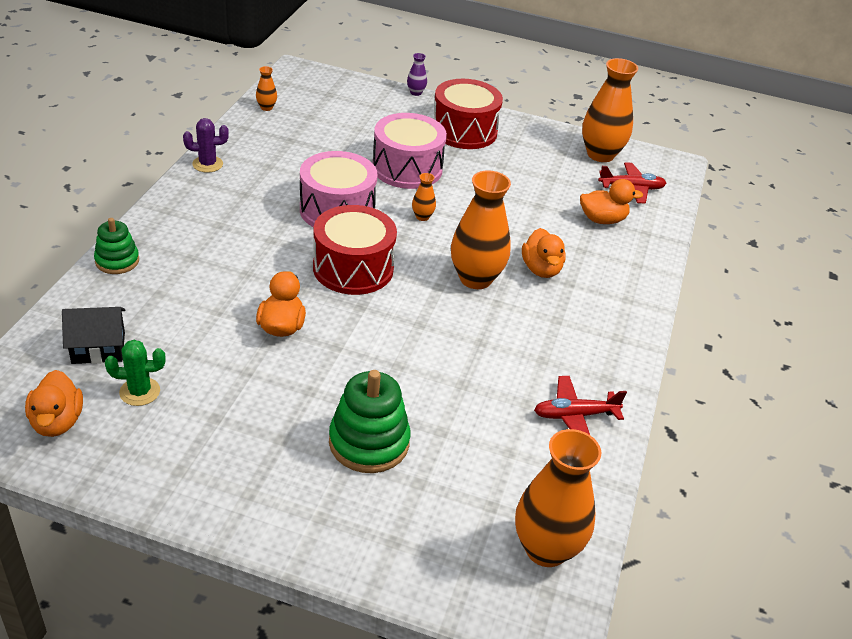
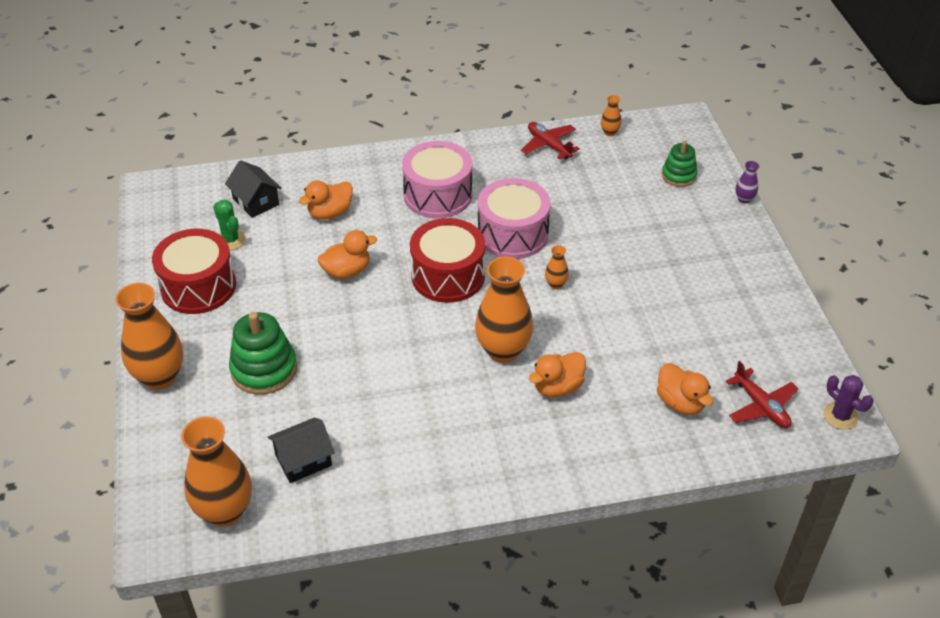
camera: 65 degrees right, 5 degrees up
orange duck [25,370,83,437] -> orange duck moved to [299,180,353,220]
green stacking toy [94,218,139,274] -> green stacking toy moved to [662,141,698,187]
purple cactus [183,118,229,173] -> purple cactus moved to [823,375,873,429]
pink drum [372,113,447,189] -> pink drum moved to [402,141,472,218]
red drum [434,79,503,149] -> red drum moved to [152,229,236,314]
red plane [534,376,627,435] -> red plane moved to [521,122,580,160]
orange vase [582,58,638,162] -> orange vase moved to [115,283,183,390]
none -> black house [268,418,335,483]

